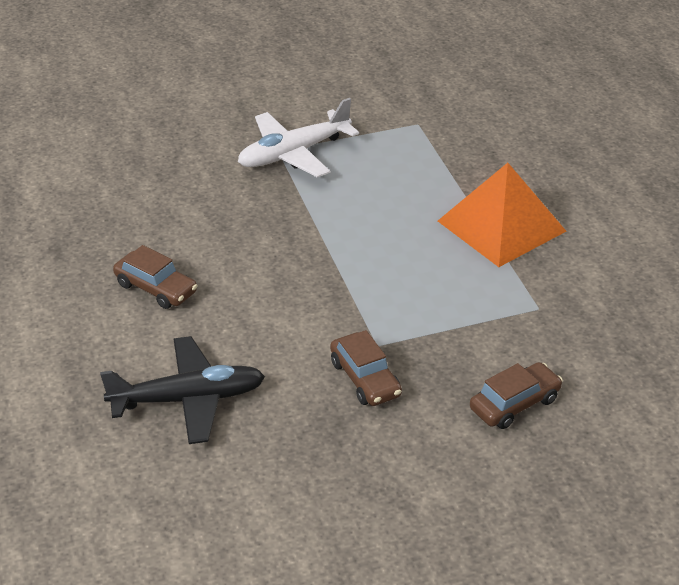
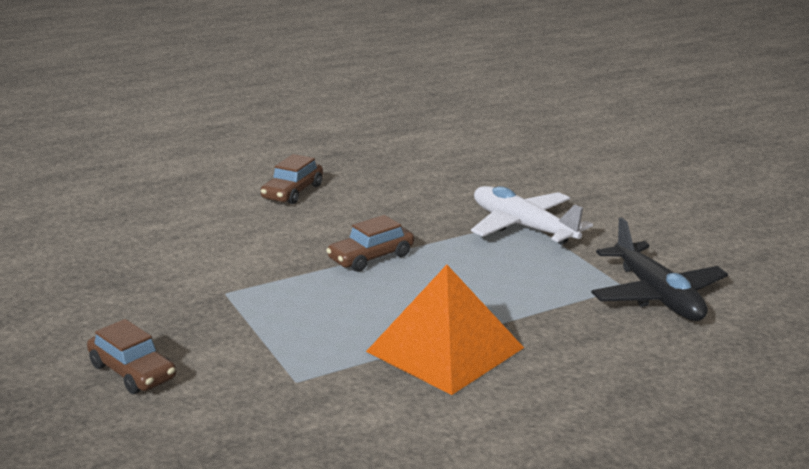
camera: 80 degrees right, 15 degrees down
black plane [100,336,265,444] -> black plane moved to [591,217,728,321]
brown car [330,330,402,406] -> brown car moved to [326,215,414,272]

